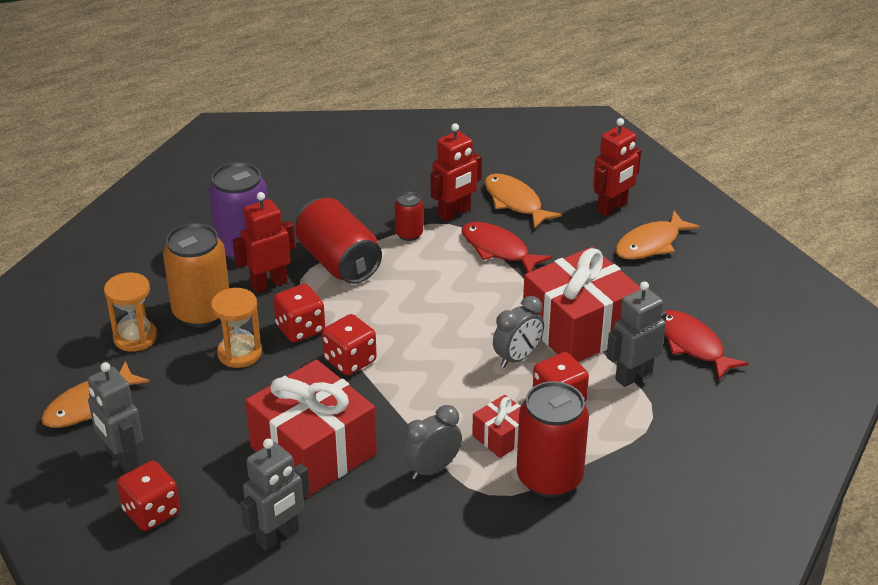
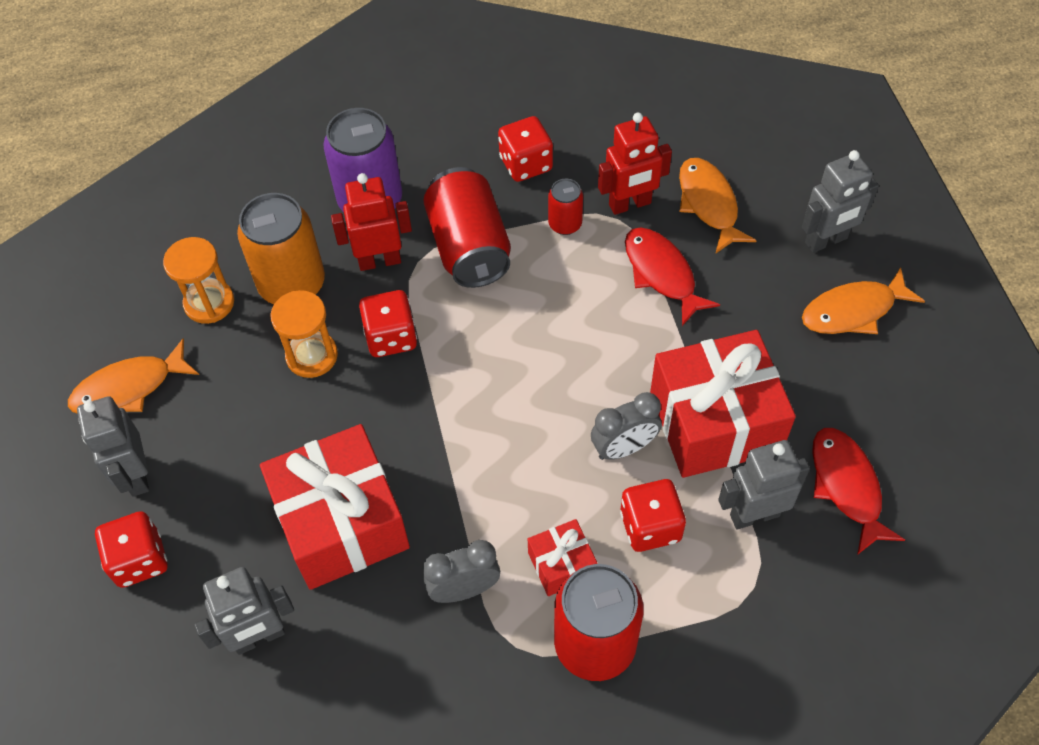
camera: 20 degrees right, 20 degrees up
red dice [322,314,377,375] -> red dice moved to [498,116,553,182]
red robot [593,118,641,216] -> grey robot [802,150,879,253]

